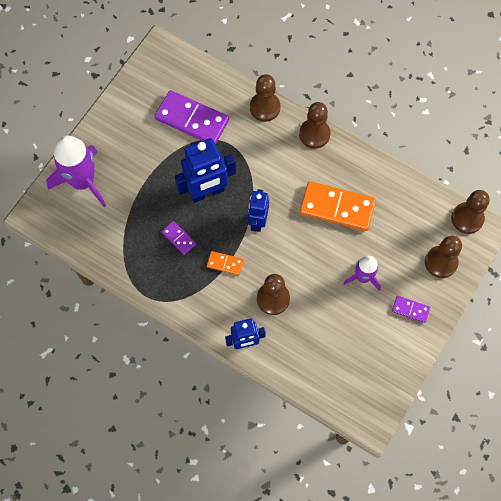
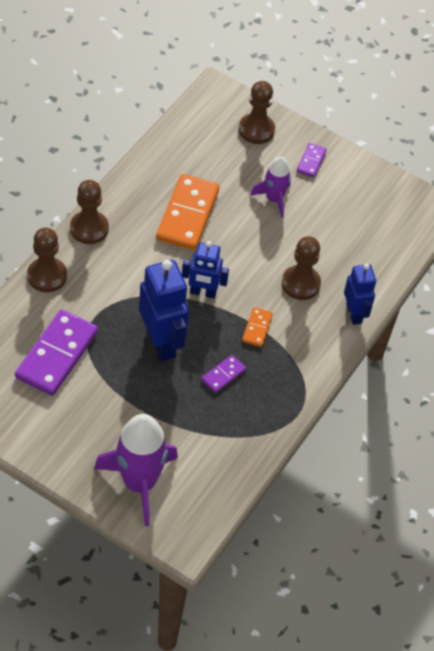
camera: 95 degrees left, 15 degrees down
brown pawn [451,190,489,234] -> none

